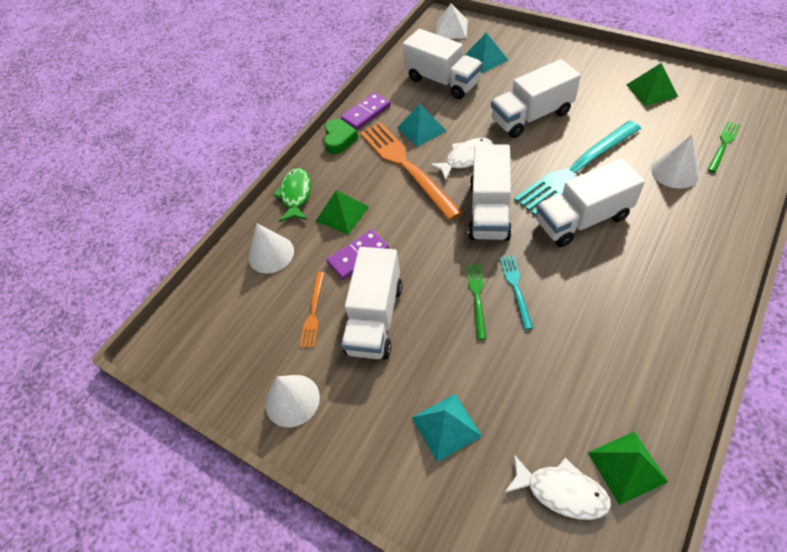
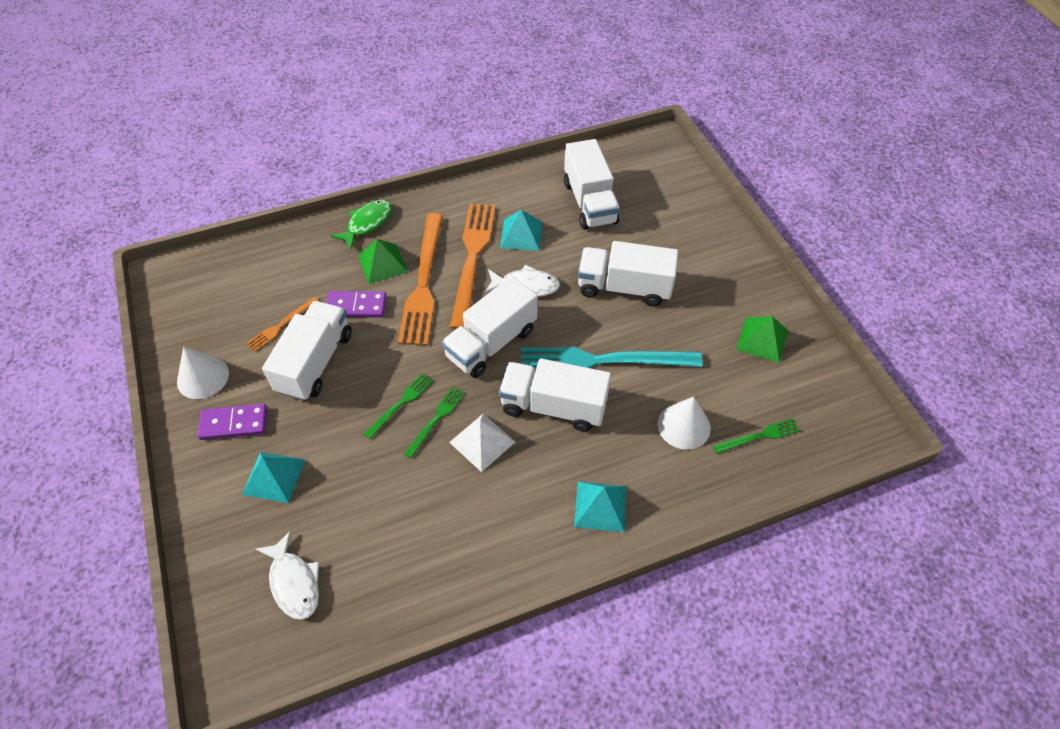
camera: 30 degrees right, 0 degrees up
white cone [248,223,294,274] -> none
green heart [324,119,358,154] -> none
purple domino [341,92,391,130] -> purple domino moved to [197,404,267,440]
white truck [341,247,402,359] -> white truck turned 150 degrees clockwise [262,301,352,401]
white pyramid [436,3,468,39] -> white pyramid moved to [449,414,515,472]
turquoise pyramid [465,33,508,73] -> turquoise pyramid moved to [574,482,626,532]
turquoise fork [500,256,533,330] -> green fork [404,387,465,458]
green pyramid [588,431,668,505] -> none
none -> orange fork [398,213,443,346]

